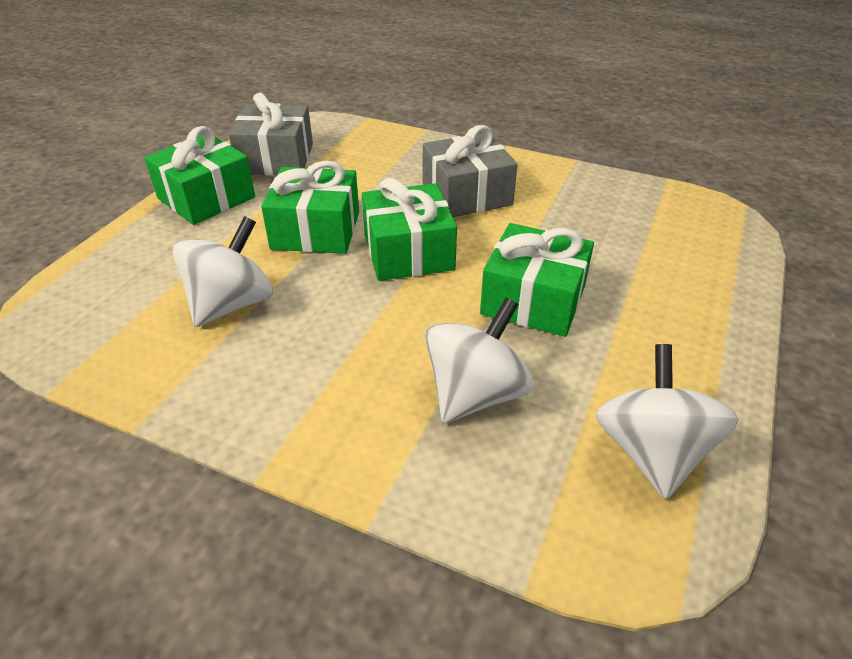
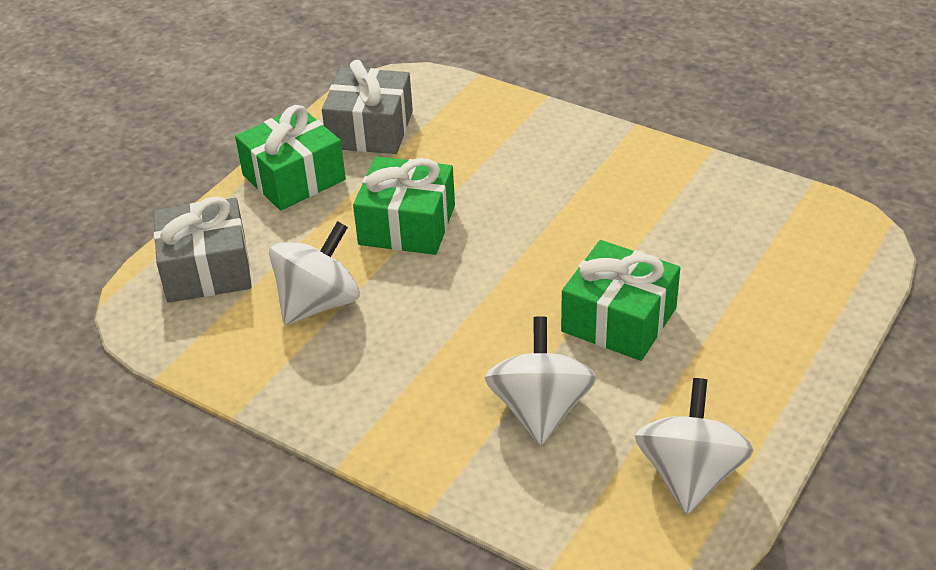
camera: 10 degrees right, 0 degrees up
green gift [362,178,457,281] -> none
grey gift [423,125,518,217] -> grey gift moved to [154,196,252,303]
white spinning top [425,298,534,423] -> white spinning top turned 45 degrees counterclockwise [485,316,597,445]

